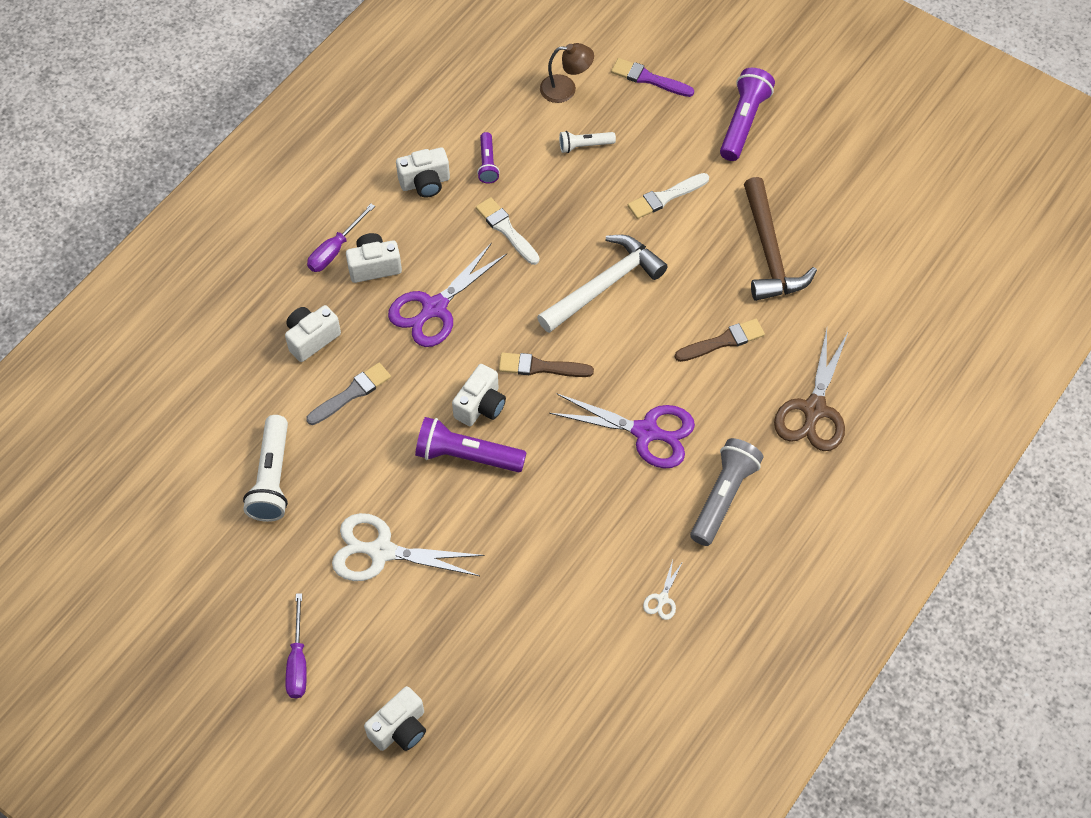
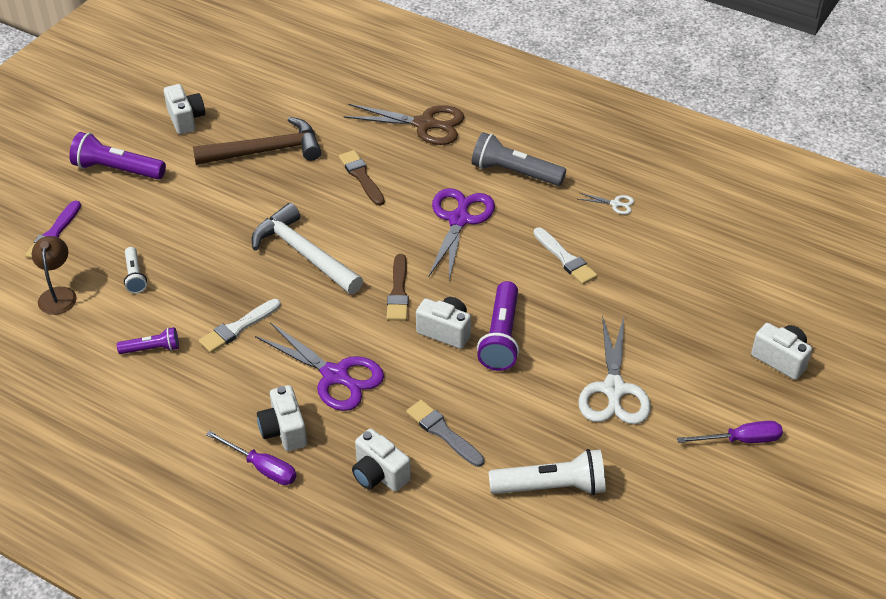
camera: 95 degrees left, 15 degrees down
white camera [396,147,450,197] -> white camera moved to [164,84,205,134]
white brush [628,173,709,219] -> white brush moved to [533,227,597,285]

